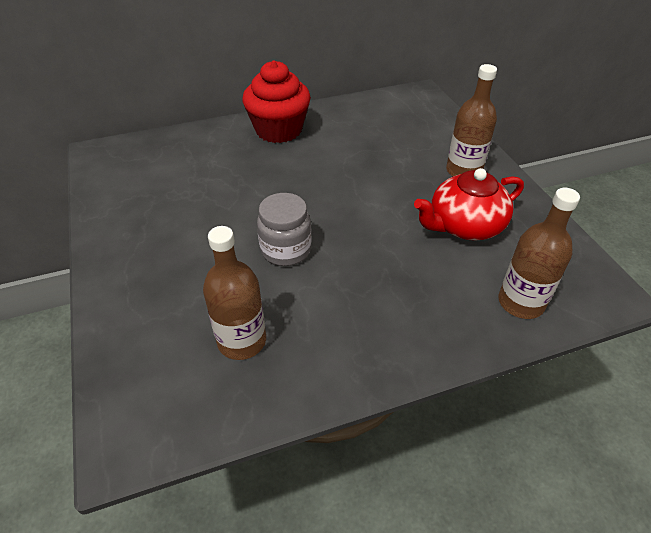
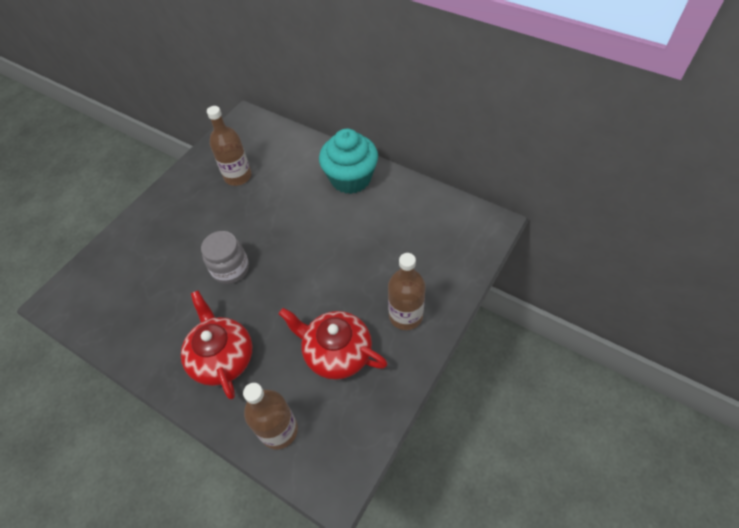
camera: 55 degrees right, 10 degrees up
brown bottle [203,226,266,360] -> brown bottle moved to [207,106,251,186]
red cupcake [242,60,311,143] -> turquoise cupcake [319,129,378,194]
none -> red teapot [181,291,252,399]

